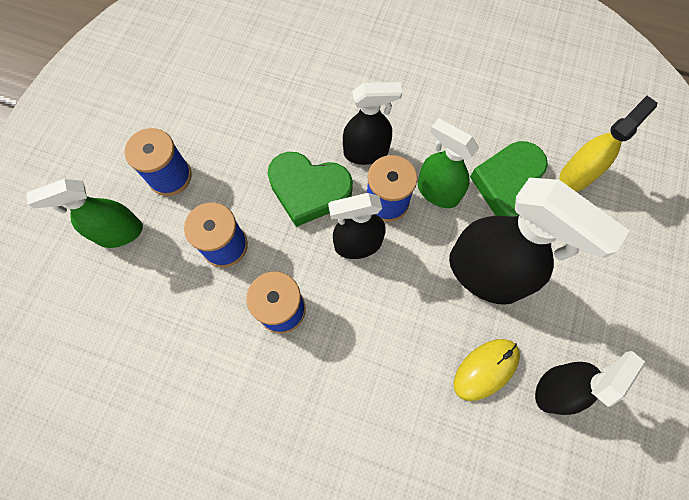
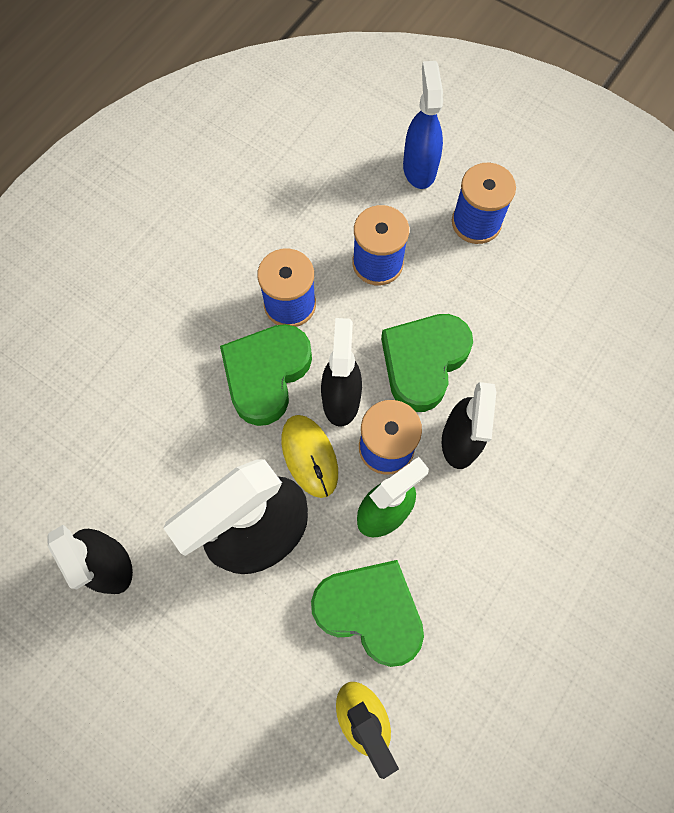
camera: 105 degrees right, 0 degrees up
green spray bottle [26,178,143,248] -> blue spray bottle [403,61,443,189]
yellow mouse [454,339,520,401] -> yellow mouse moved to [281,415,338,498]
none -> green heart [220,324,312,426]

